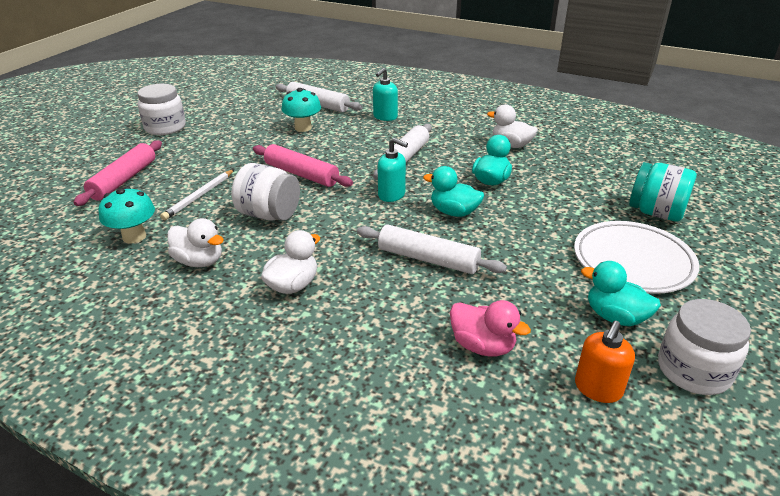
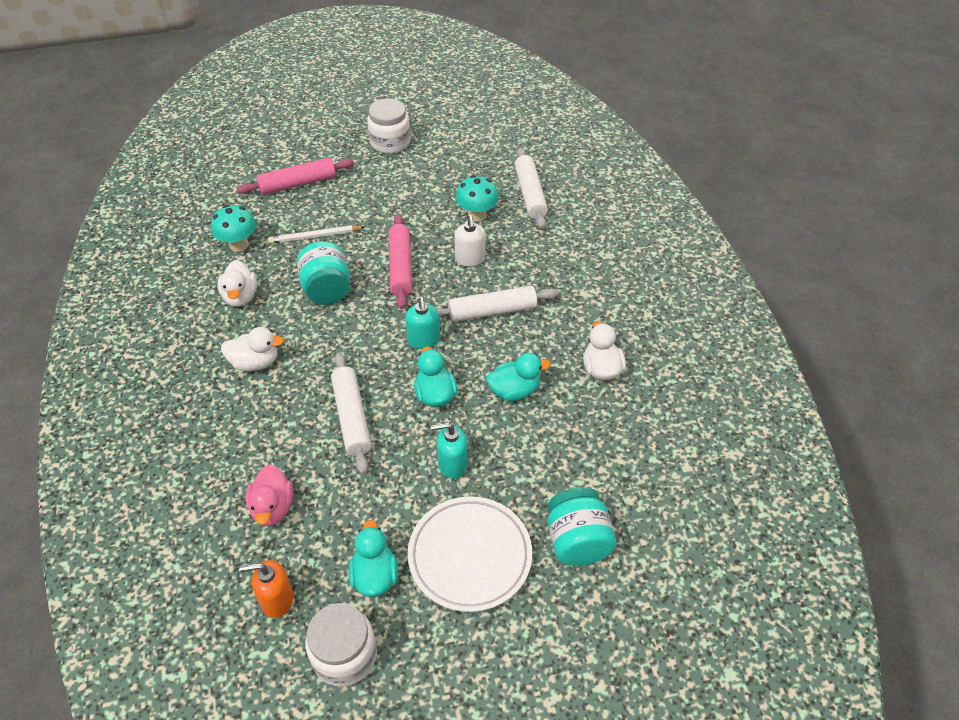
camera: 50 degrees right, 15 degrees up
white jar [231,163,300,221] -> turquoise jar [297,241,350,305]
turquoise soap dispenser [373,68,398,121] -> turquoise soap dispenser moved to [431,422,468,479]
none -> white soap dispenser [455,215,486,267]

